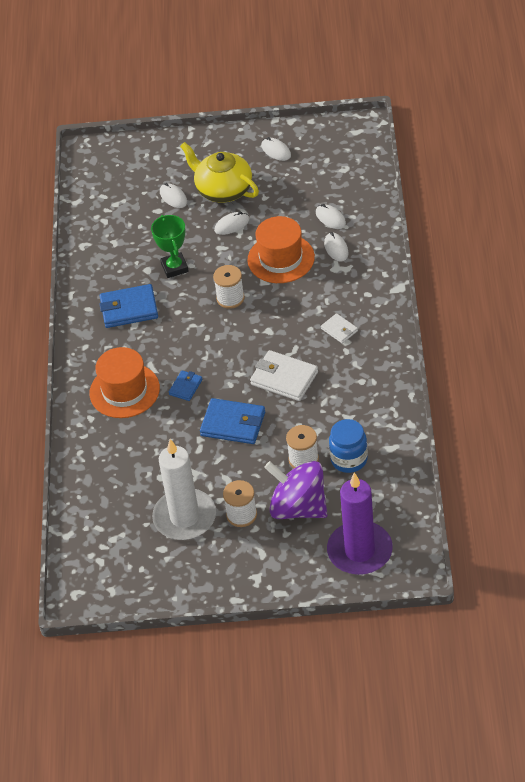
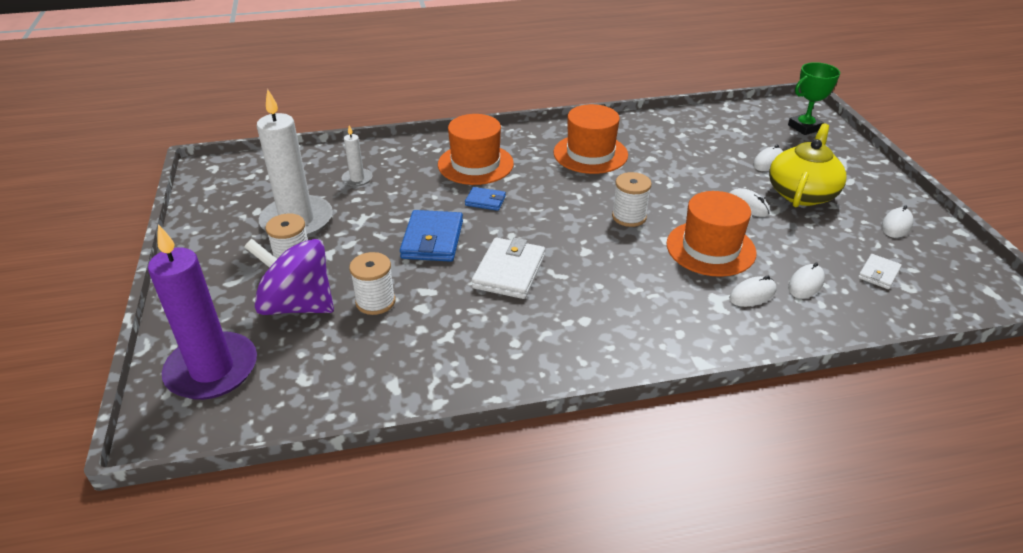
camera: 75 degrees right, 10 degrees down
blue wallet [99,284,158,328] -> orange hat [554,104,628,174]
green trophy [151,215,189,278] -> green trophy moved to [788,62,840,135]
purple spinning top [264,461,327,519] -> purple spinning top turned 90 degrees counterclockwise [244,239,334,315]
white wallet [321,313,358,343] -> white wallet moved to [858,254,902,289]
blue jar [329,419,368,473] -> none
none -> white candle [342,125,373,187]

